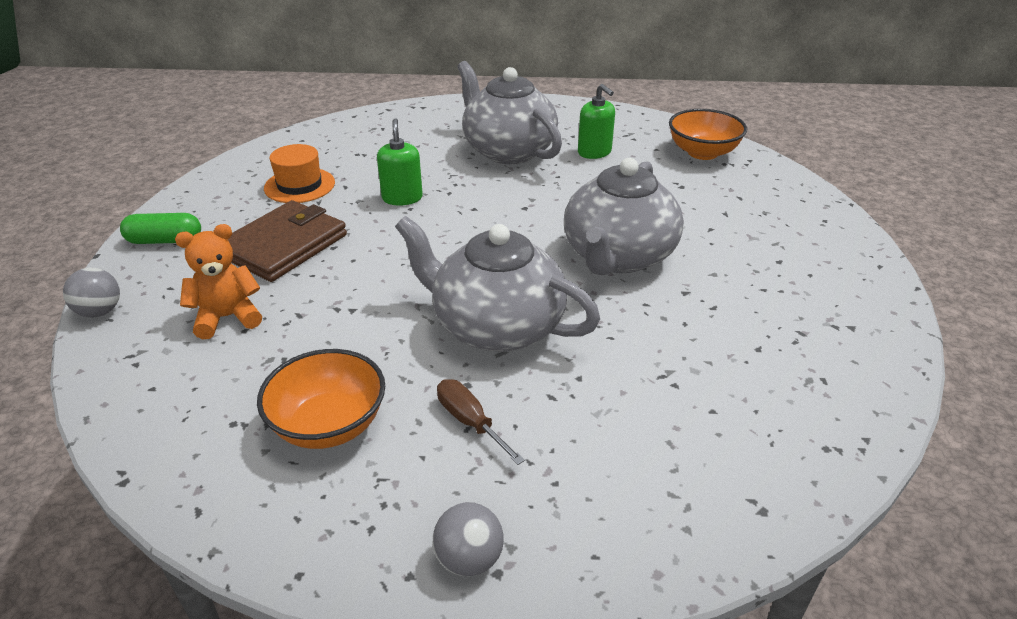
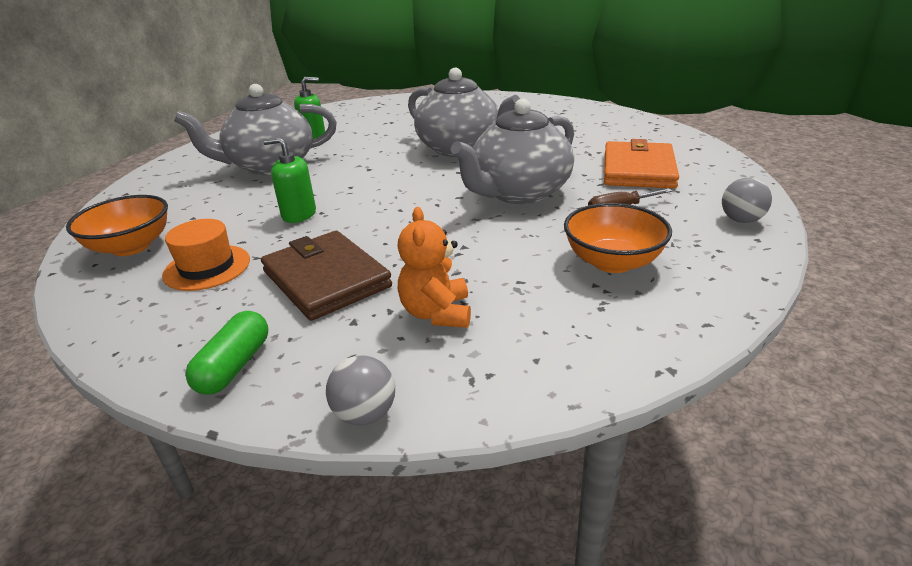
camera: 70 degrees left, 5 degrees down
orange bowl [669,109,747,160] -> orange bowl moved to [66,195,168,256]
none -> orange wallet [604,139,679,189]

